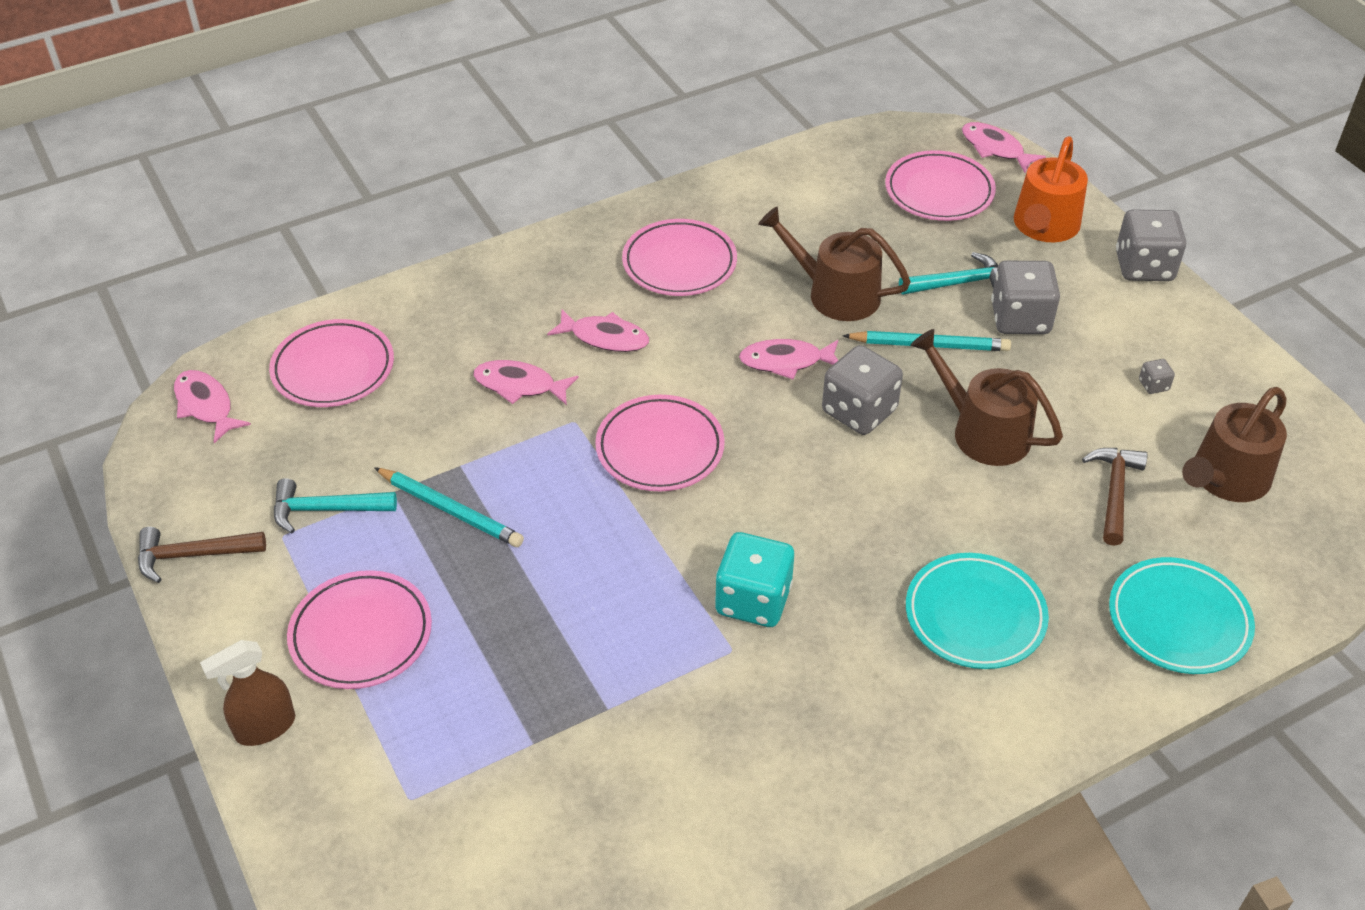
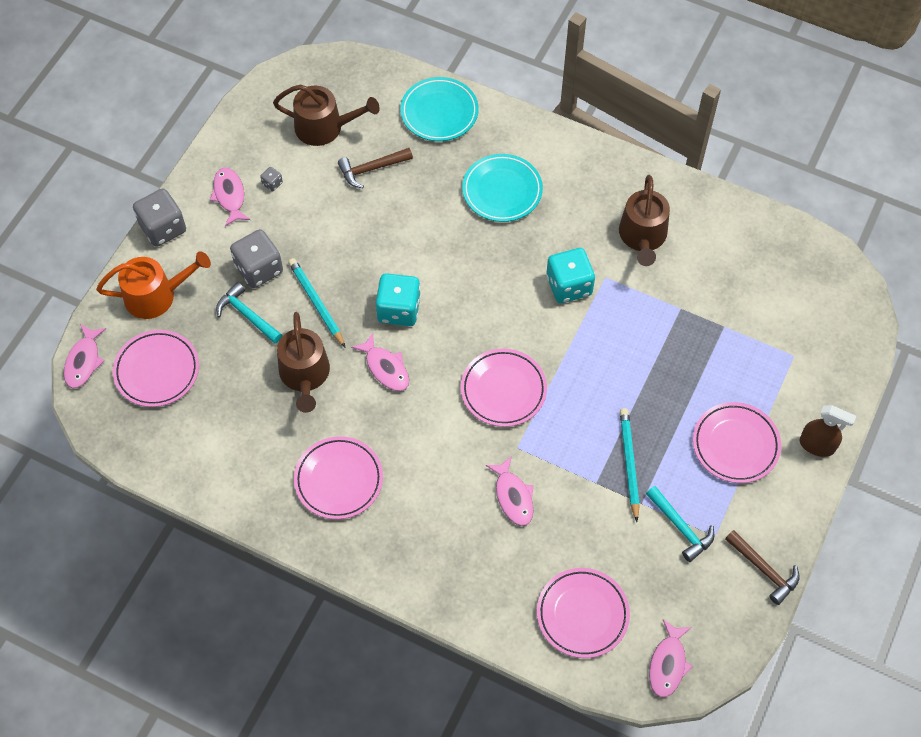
camera: 125 degrees left, 15 degrees up
pink fish [547,309,649,352] -> pink fish moved to [210,168,251,226]
grey dice [822,345,903,435] -> turquoise dice [376,273,421,326]
brown watering can [911,329,1063,466] -> brown watering can moved to [619,175,670,266]

